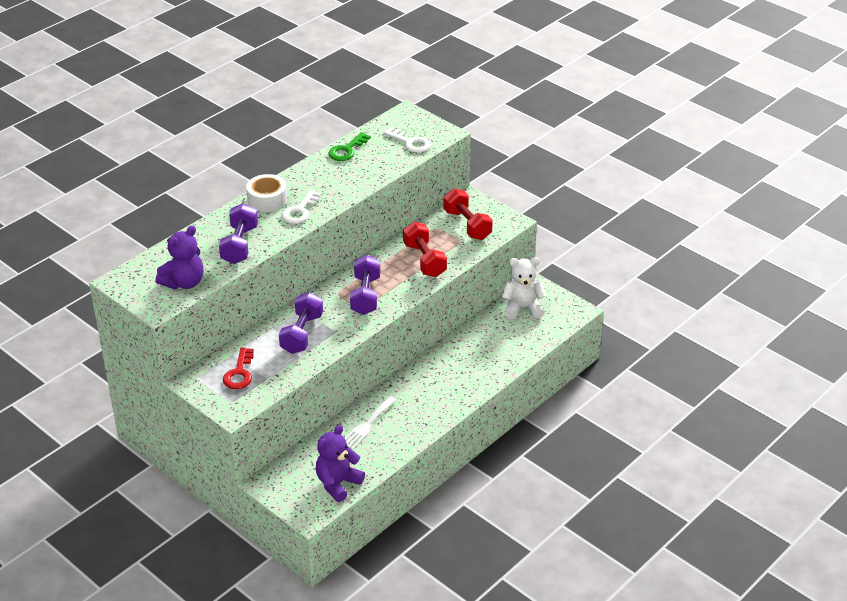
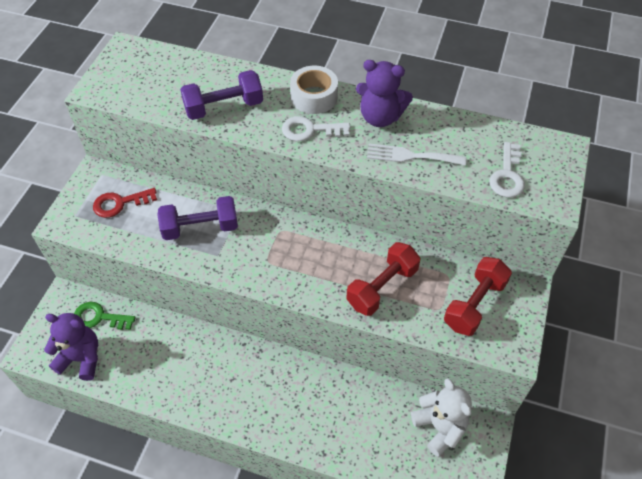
camera: 65 degrees right, 15 degrees up
purple teddy bear [156,225,204,289] -> purple teddy bear moved to [356,60,413,127]
green key [328,132,371,161] -> green key moved to [74,302,136,330]
white fork [345,396,396,450] -> white fork moved to [367,144,467,166]
purple dumbbell [350,255,380,315] -> none

